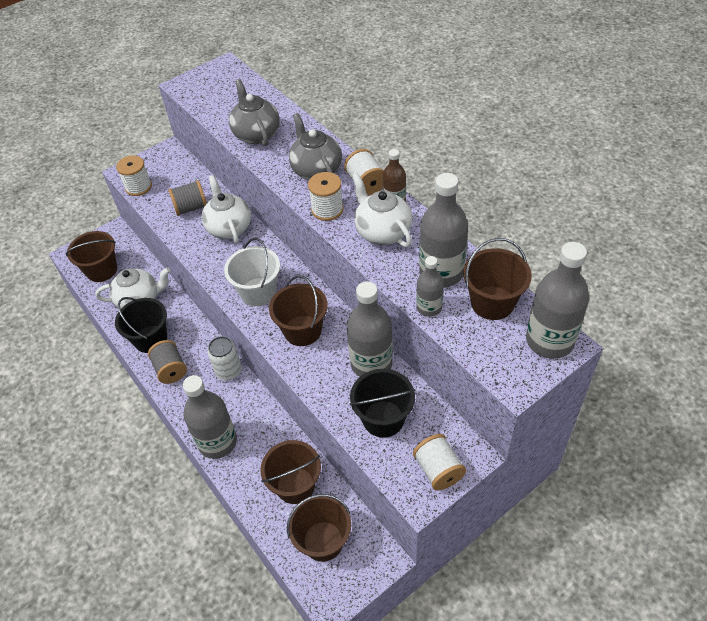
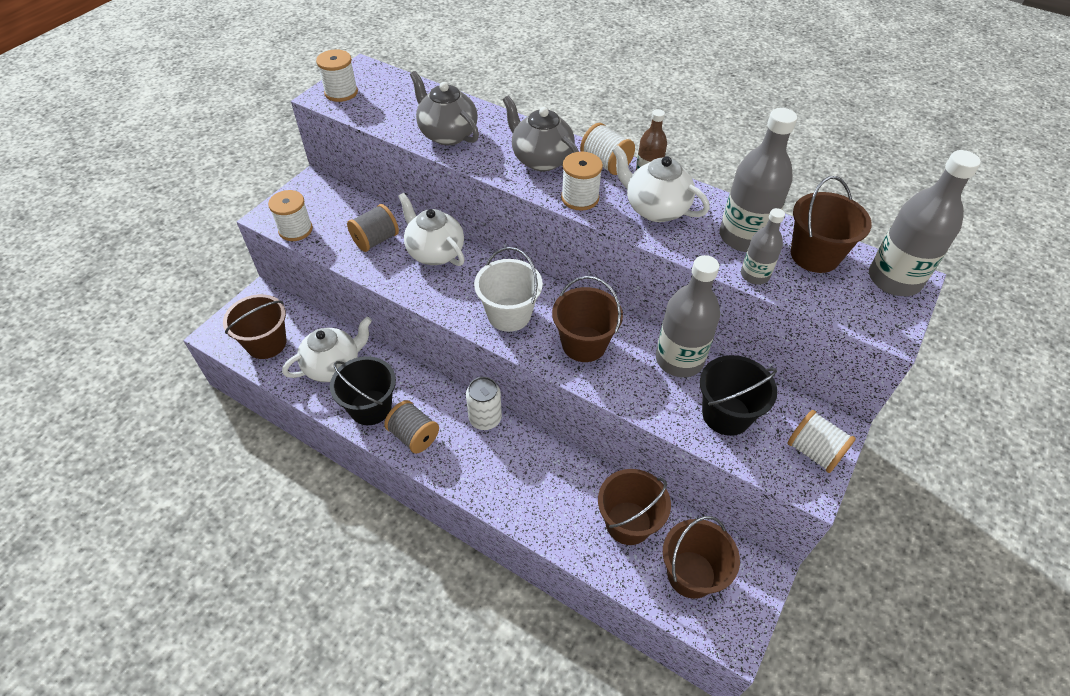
camera: 25 degrees left, 0 degrees up
grey bottle [183,375,237,459] -> none
none -> white spool [316,49,358,102]

